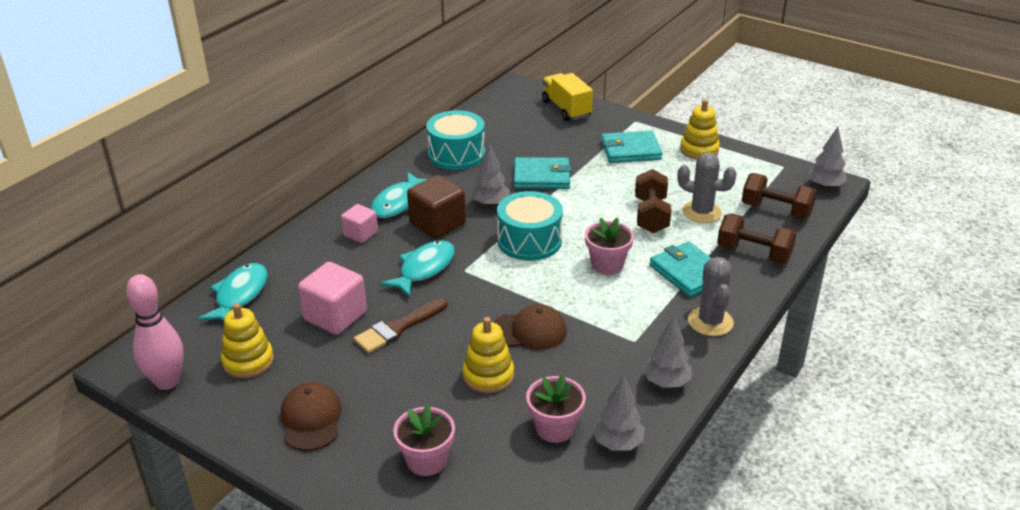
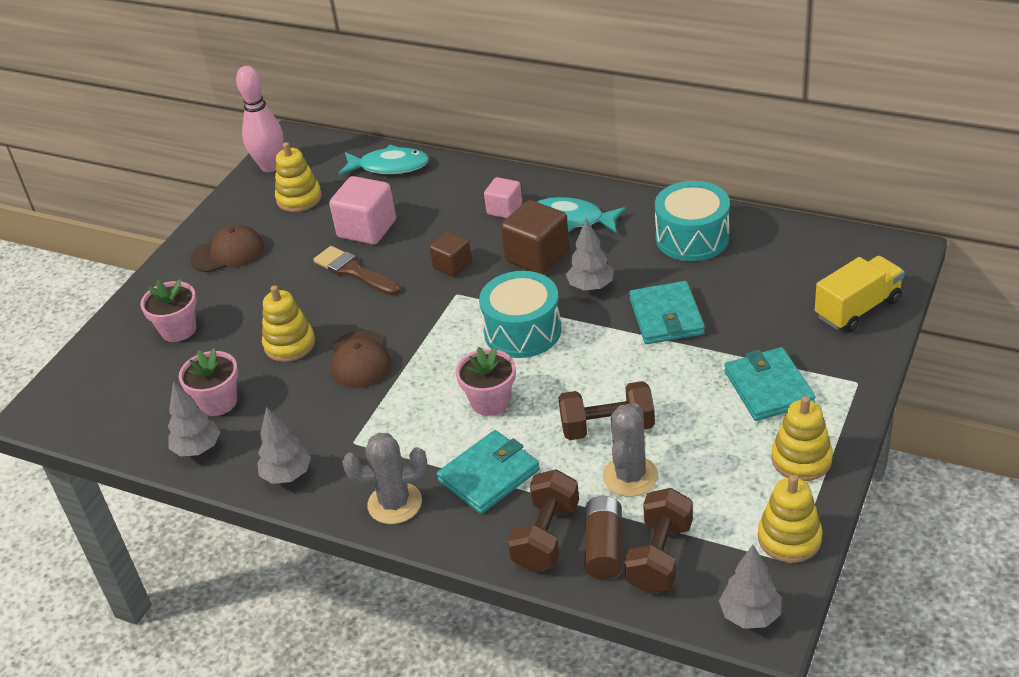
camera: 85 degrees right, 5 degrees up
turquoise fish [380,240,455,298] -> brown cube [429,232,472,277]
none -> brown battery [585,496,622,579]
none -> yellow stacking toy [758,475,823,563]

